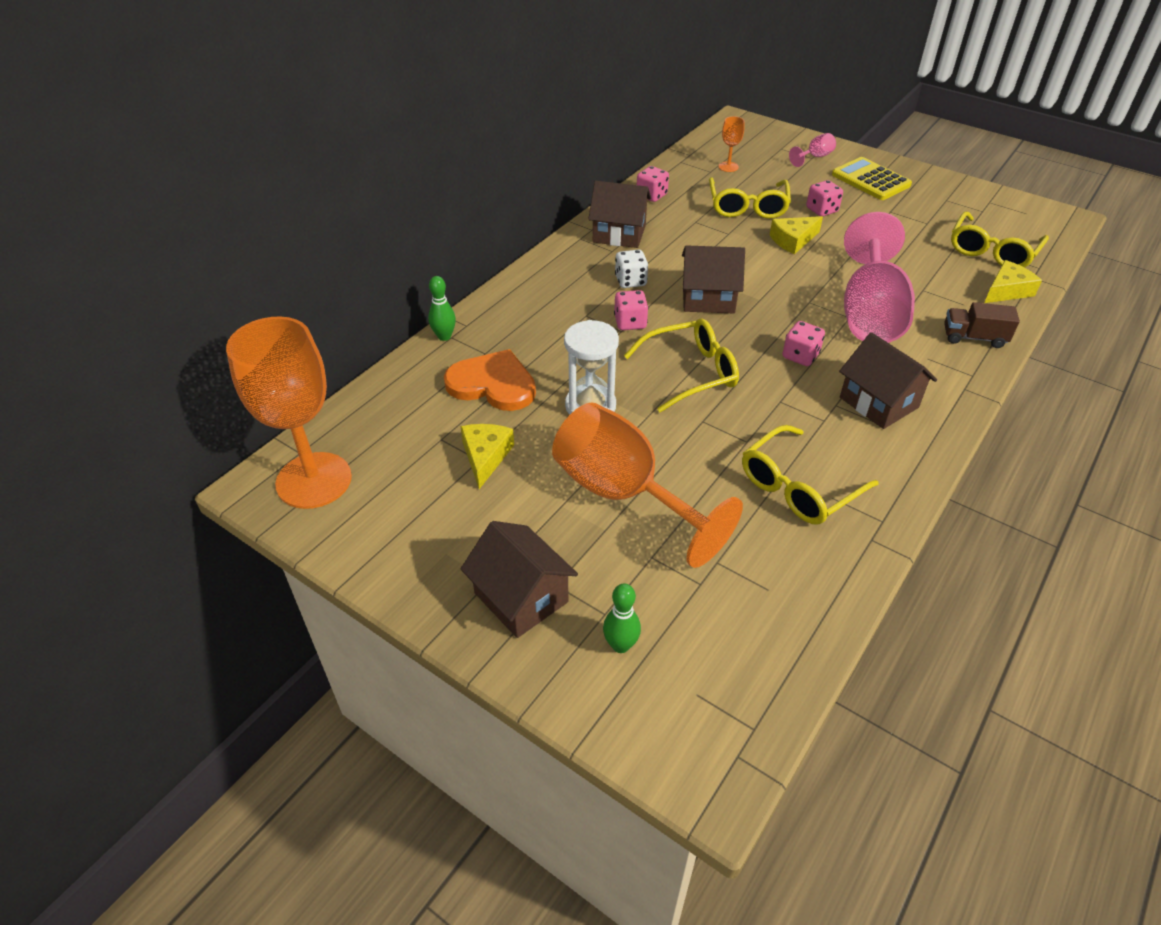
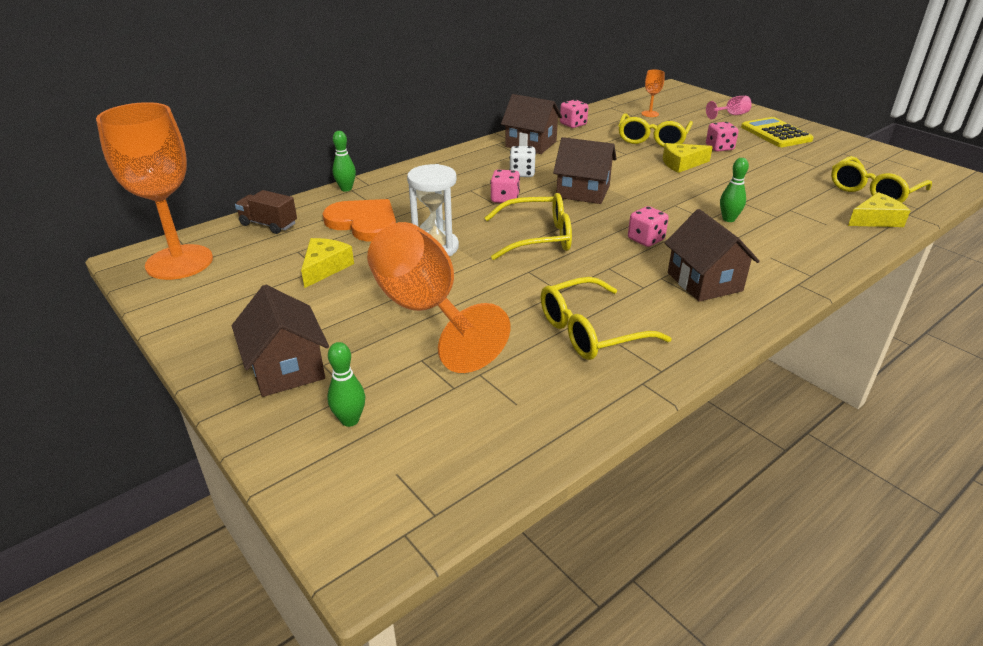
camera: 15 degrees right, 10 degrees down
pink goblet [844,212,915,343] -> green bowling pin [720,158,749,222]
brown truck [944,302,1020,348] -> brown truck moved to [235,190,297,234]

